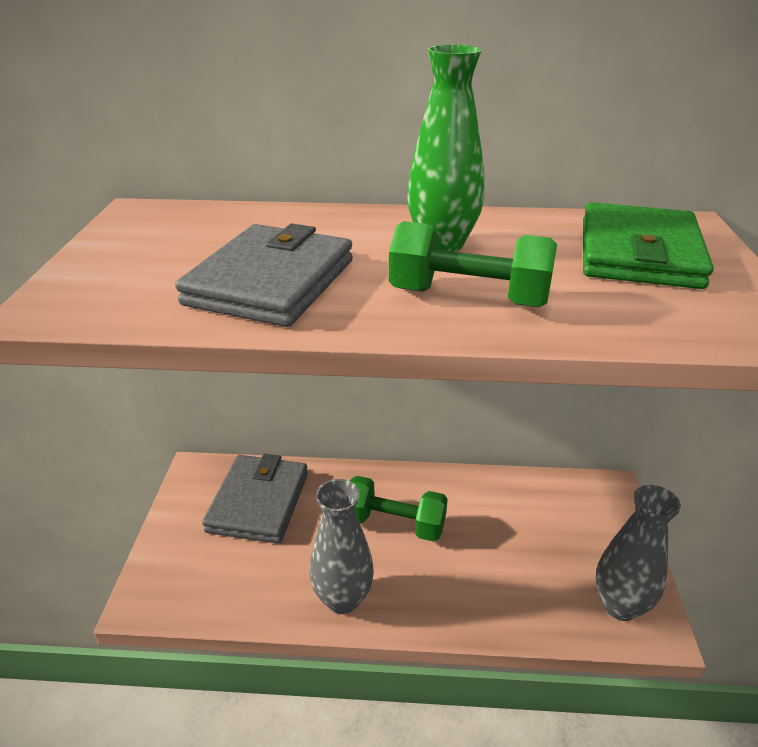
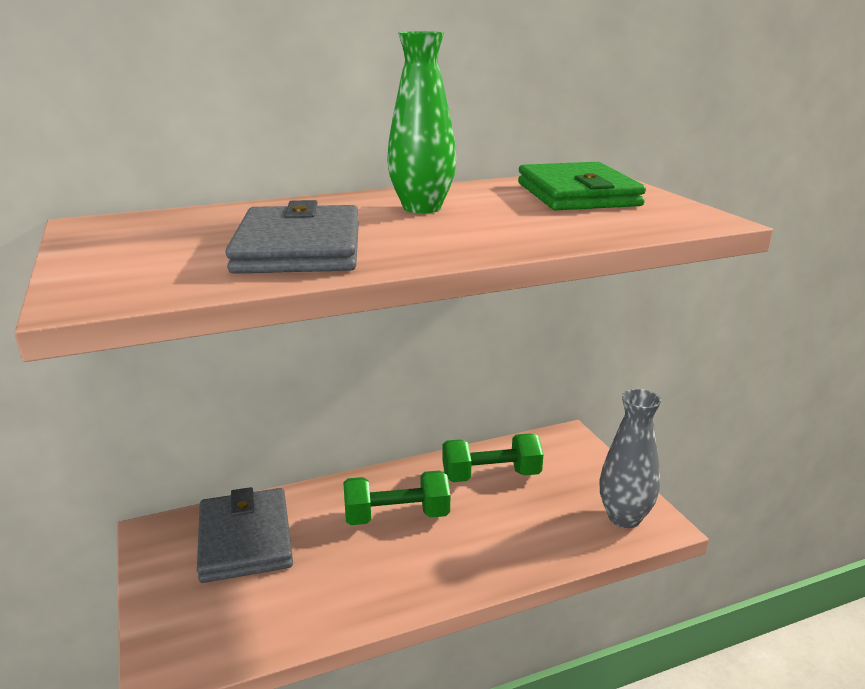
camera: 25 degrees left, 10 degrees down
grey vase [310,479,374,614] -> none
green dumbbell [389,221,557,307] -> green dumbbell moved to [442,433,543,482]

